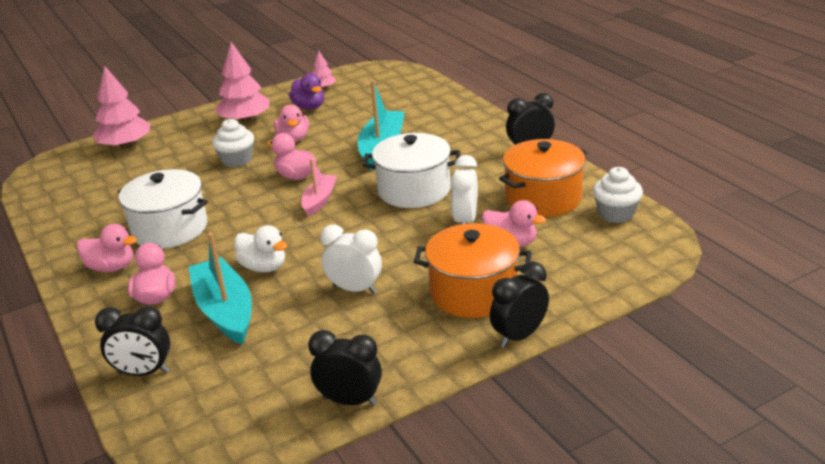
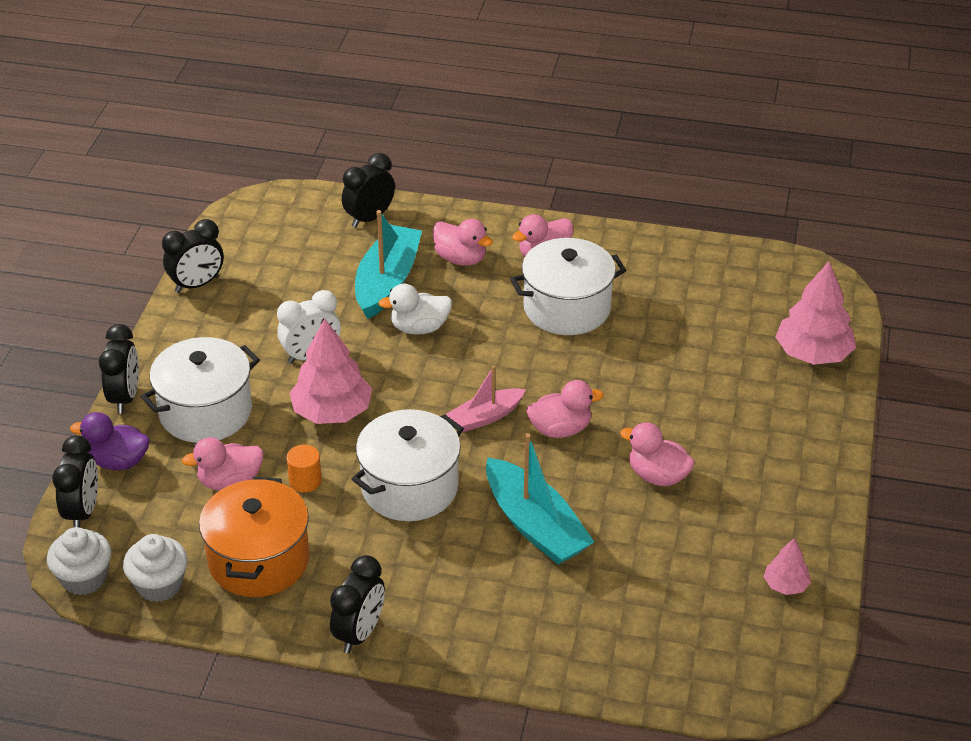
camera: 130 degrees right, 10 degrees up
turquoise boat [189,232,252,345] -> turquoise boat turned 90 degrees counterclockwise [355,210,422,319]
white cupcake [212,119,254,168] -> white cupcake moved to [47,527,111,595]
pink tree [215,42,270,123] -> pink tree moved to [289,318,372,424]
purple duck [289,73,324,110] -> purple duck moved to [70,412,150,470]
pink boat [301,159,337,216] -> pink boat turned 90 degrees clockwise [446,366,526,432]
orange pot [414,223,532,318] -> white pot [141,337,260,443]
white clock [450,155,478,224] -> orange cylinder [287,445,322,493]
none -> black clock [52,435,98,528]

